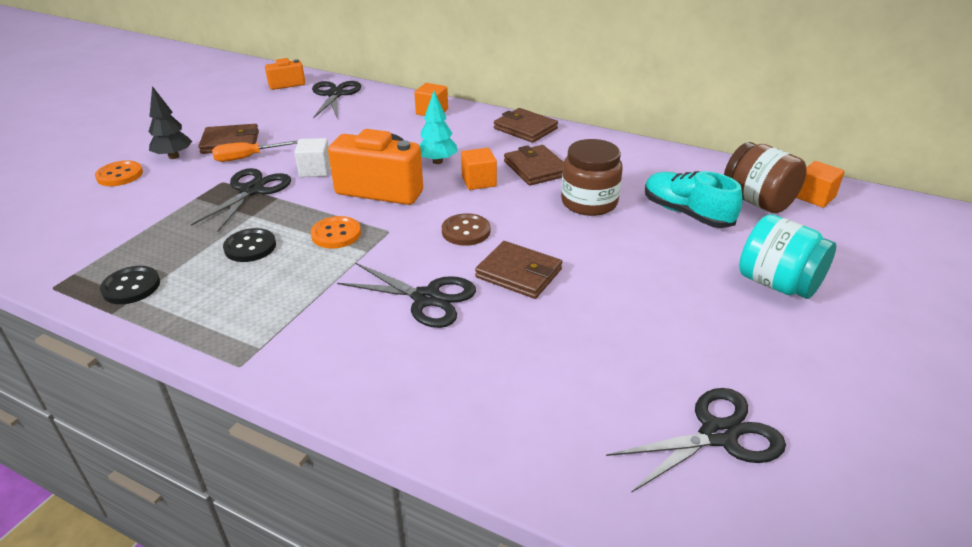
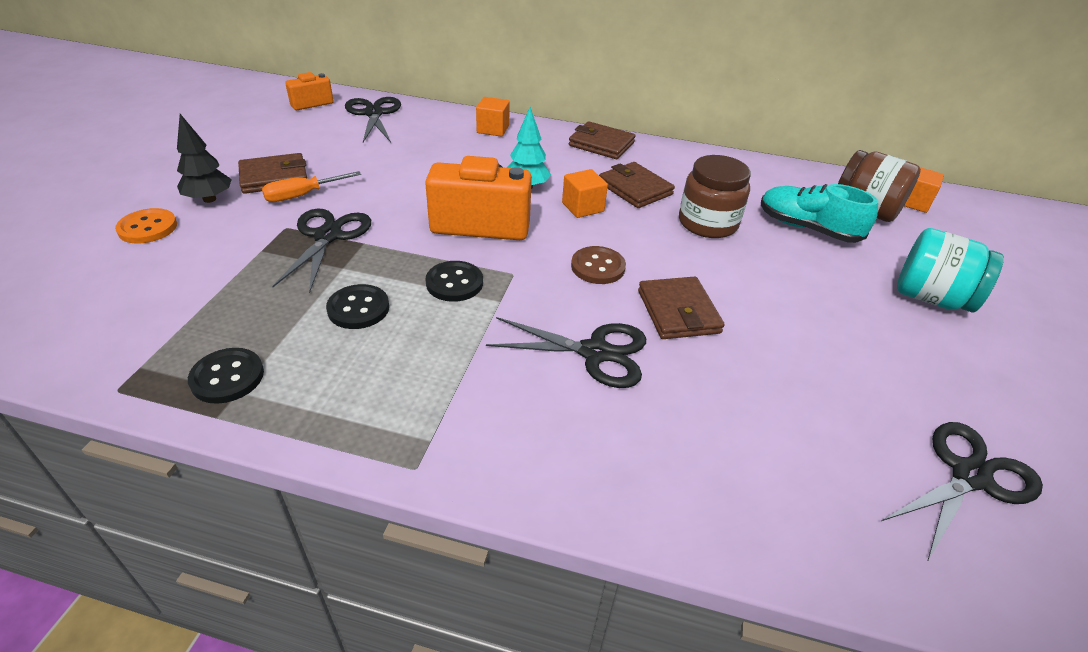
camera: 15 degrees left, 5 degrees up
white cube [294,138,330,177] -> none
orange button [311,216,361,249] -> black button [426,261,483,302]
brown wallet [475,241,562,299] -> brown wallet turned 60 degrees clockwise [638,277,725,339]

